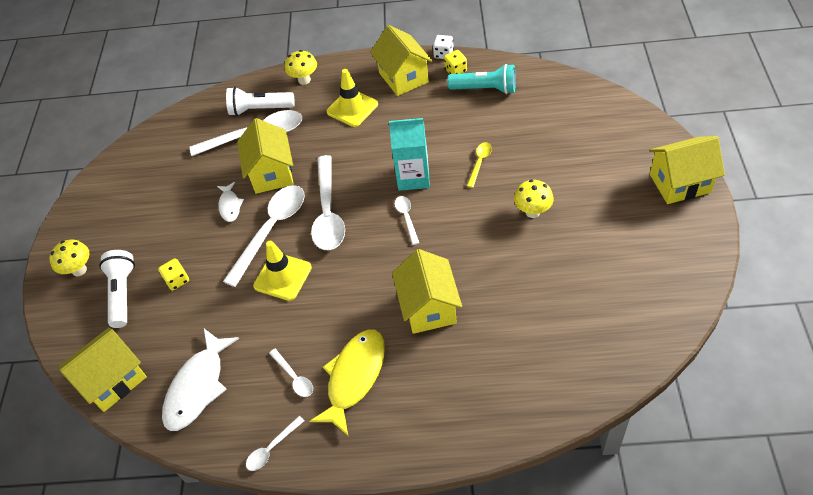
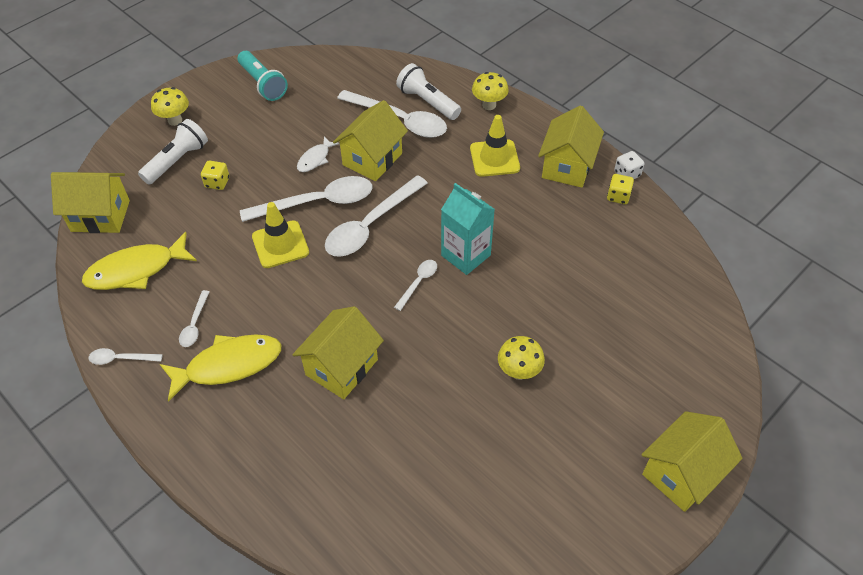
camera: 40 degrees right, 0 degrees up
white fish [162,329,239,431] -> yellow fish [82,232,197,290]
turquoise flashlight [447,64,516,94] -> turquoise flashlight moved to [238,51,288,101]
yellow spoon [467,142,492,188] -> none
yellow house [649,136,725,204] -> yellow house turned 75 degrees counterclockwise [641,411,743,512]

